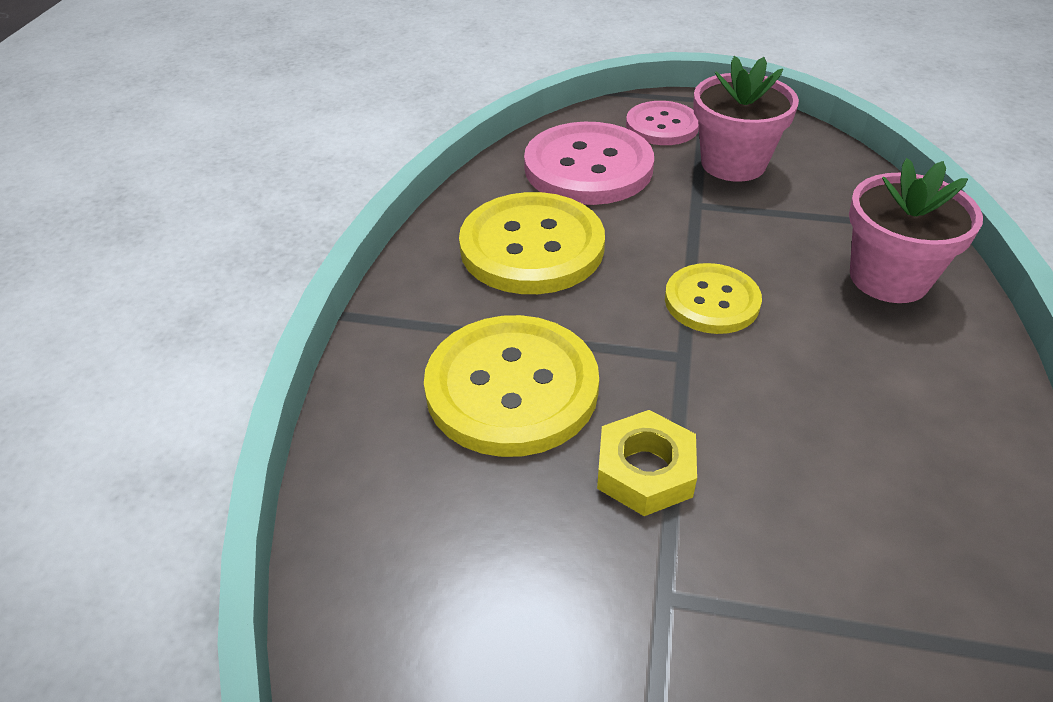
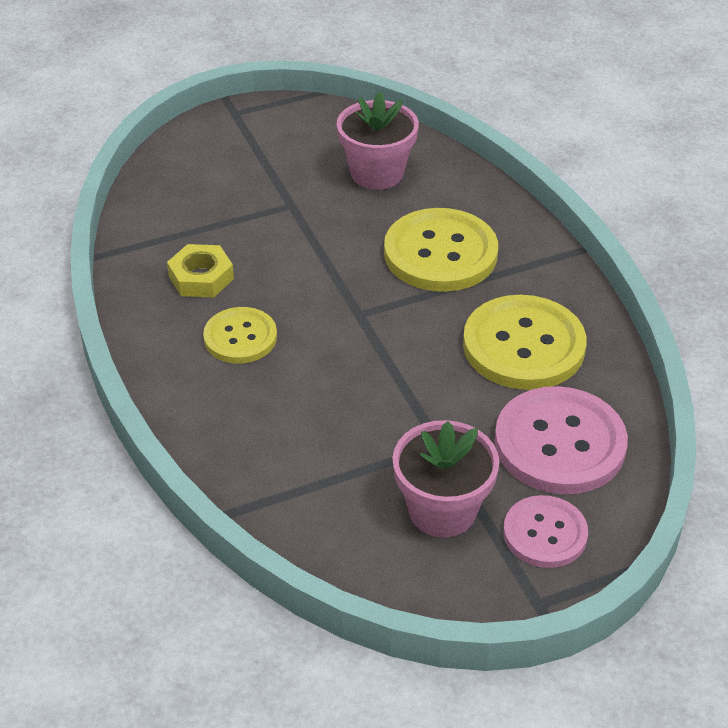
camera: 145 degrees right, 0 degrees up
yellow nut [597,410,697,516] -> yellow nut moved to [167,244,234,297]
yellow button [665,263,762,334] -> yellow button moved to [203,307,277,364]
pink flower pot [849,158,983,303] -> pink flower pot moved to [337,92,419,190]

